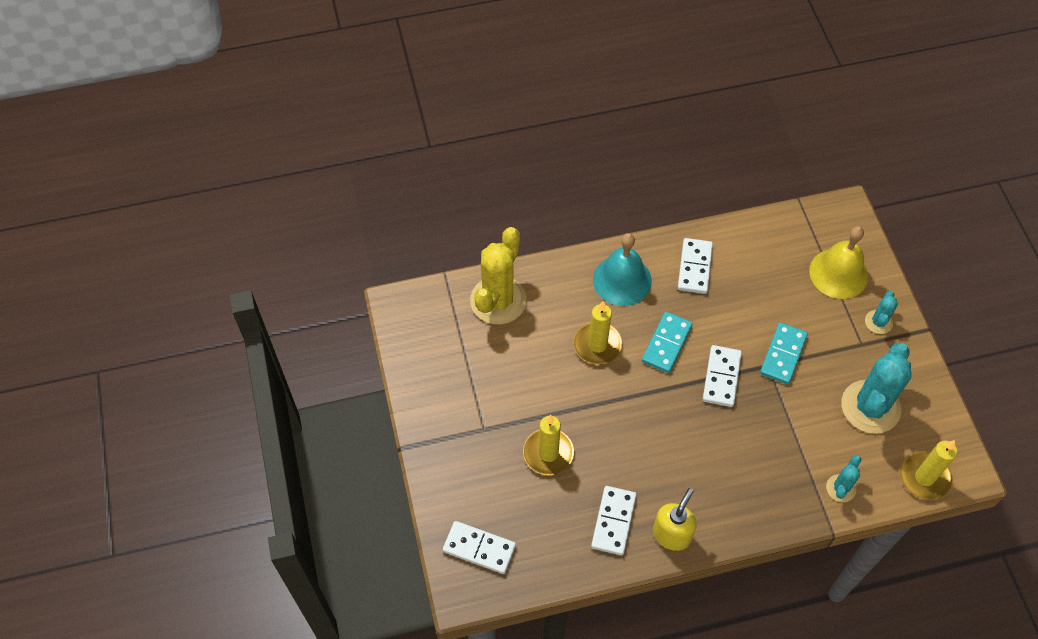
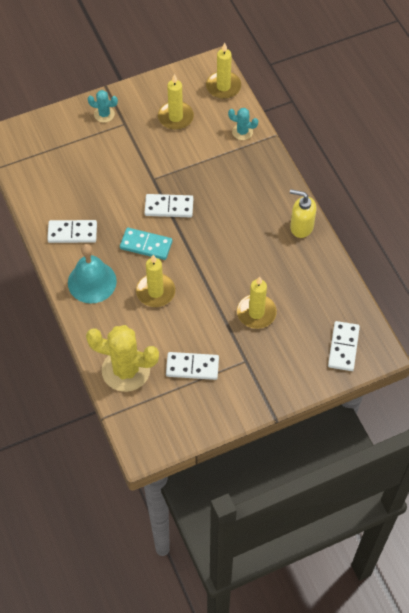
camera: 100 degrees left, 0 degrees up
white domino [591,486,637,555] -> white domino moved to [166,352,219,380]
turquoise domino [760,322,808,384] -> none
yellow bell [809,226,868,299] -> none
turquoise cactus [841,343,912,434] -> yellow candle [158,74,194,130]

